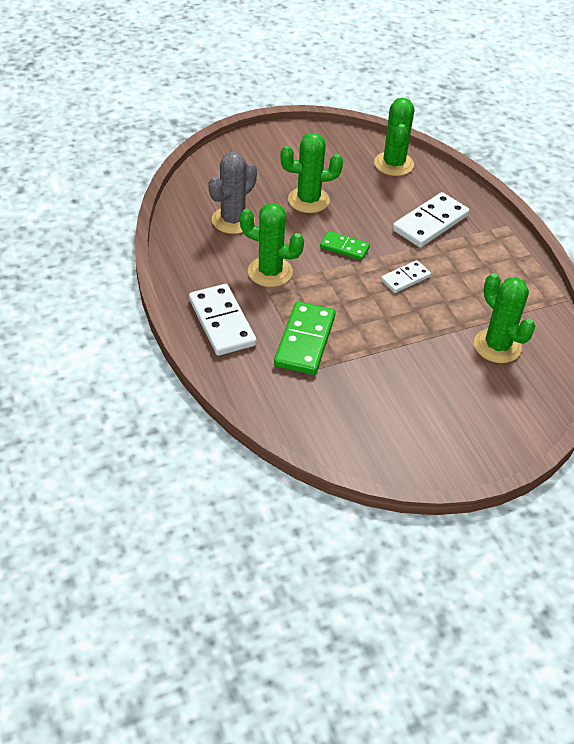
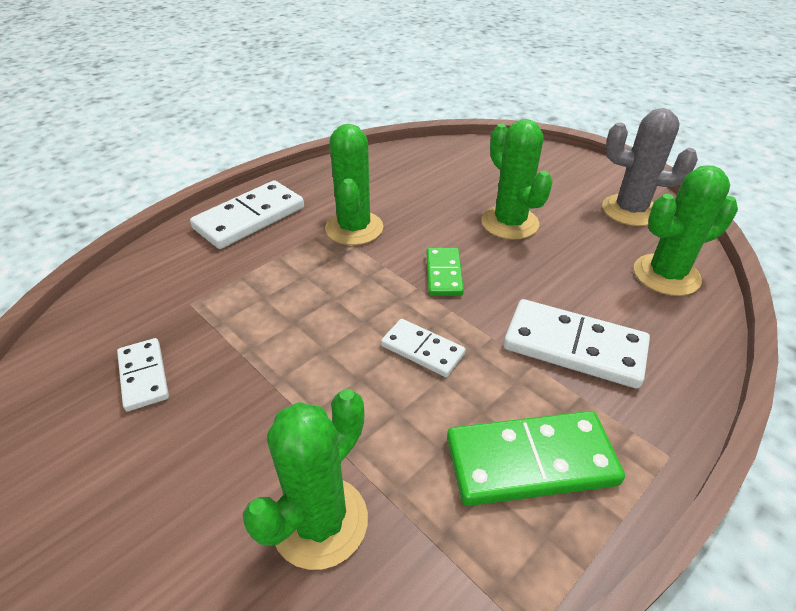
camera: 70 degrees right, 5 degrees down
grey cactus [208,152,257,234] -> grey cactus moved to [602,108,698,226]
green domino [274,301,336,375] -> green domino moved to [447,411,625,506]
none -> white domino [117,338,169,411]

